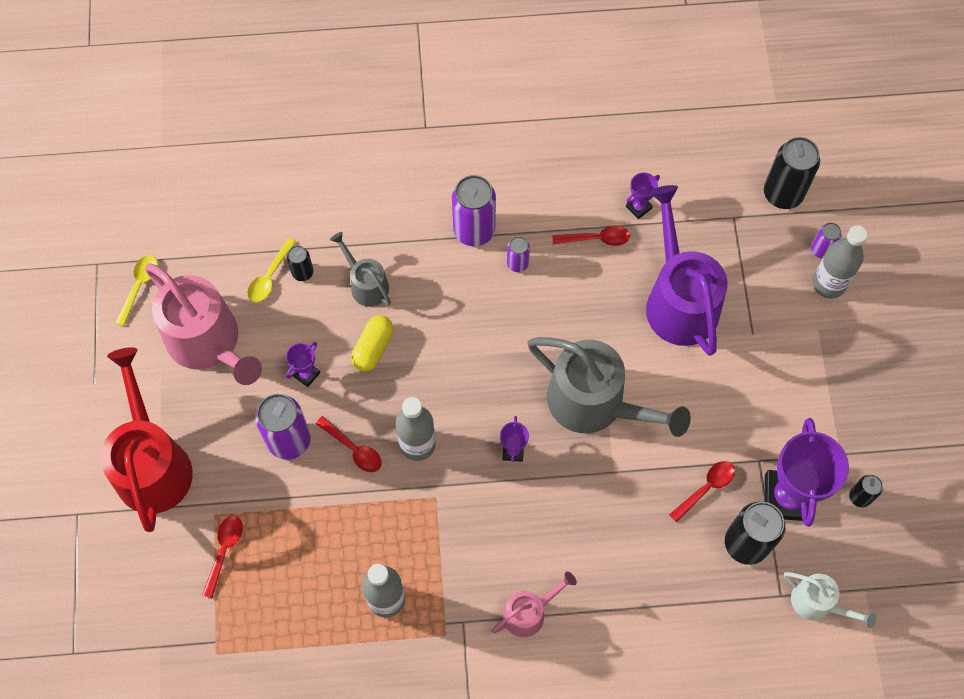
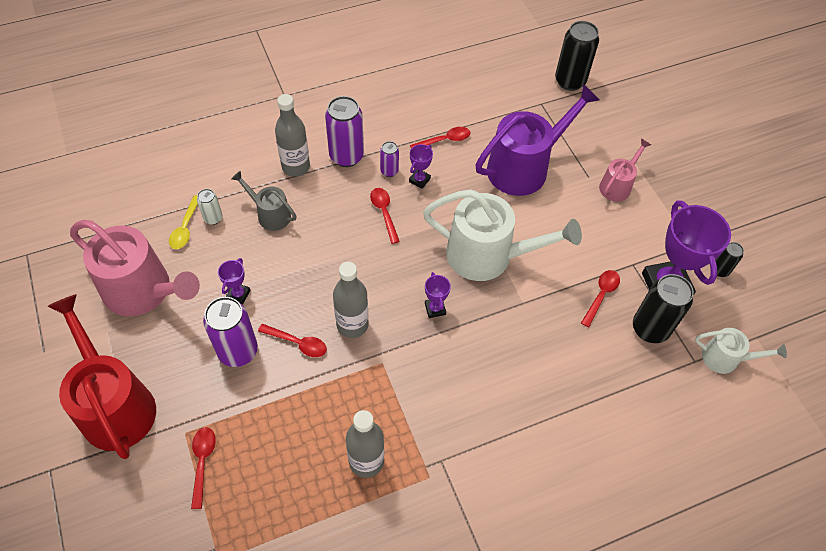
camera: 20 degrees left, 10 degrees down
yellow spoon [115,255,158,326] -> none
black can [287,245,313,281] -> white can [197,189,223,225]
yellow capsule [351,315,394,371] -> none
pink watering can [491,571,577,637] -> pink watering can moved to [599,139,651,202]
grey watering can [528,337,691,437] -> white watering can [423,189,582,281]
purple trophy [626,172,660,219] -> purple trophy moved to [409,144,433,189]
purple watering can [646,185,727,356] -> purple watering can turned 90 degrees clockwise [475,84,600,196]
purple can [811,222,841,259] -> none
grey bottle [812,226,868,299] -> grey bottle moved to [275,94,310,177]
none -> red spoon [370,188,400,244]

